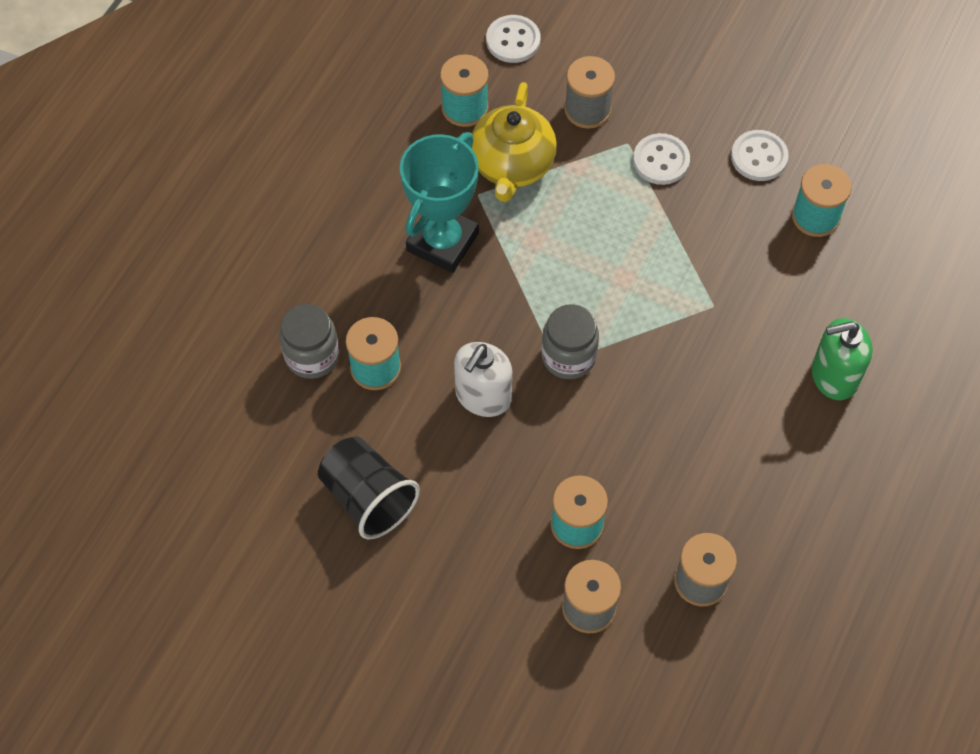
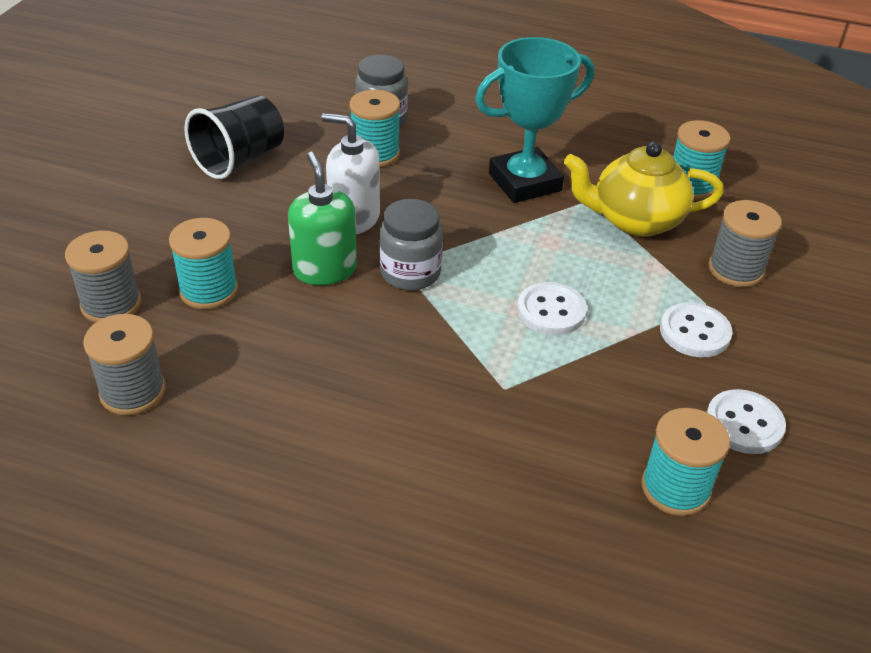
camera: 80 degrees right, 20 degrees down
turquoise trophy [400,132,479,273] -> turquoise trophy turned 45 degrees counterclockwise [475,37,594,203]
white button [486,15,540,63] -> white button moved to [517,282,587,335]
green soap dispenser [812,318,872,400] -> green soap dispenser moved to [288,152,357,285]

